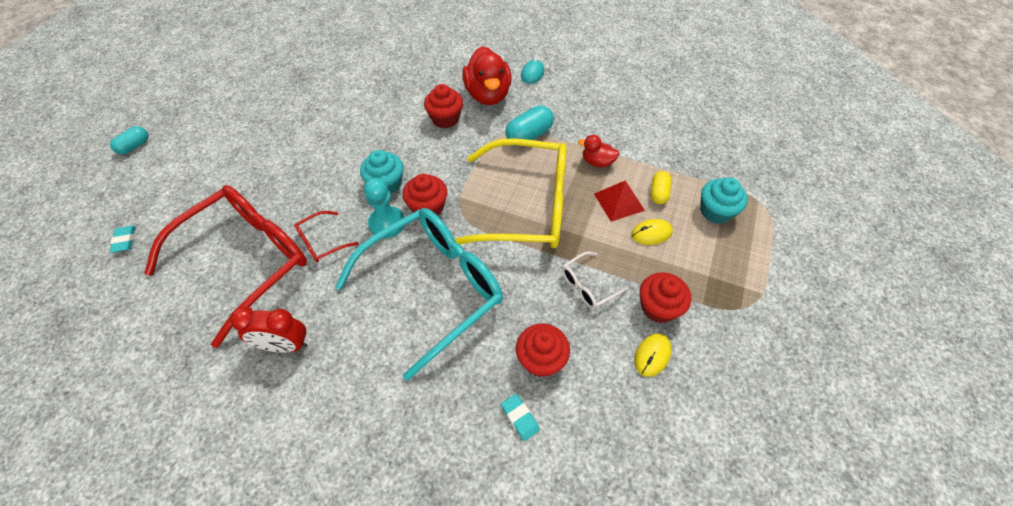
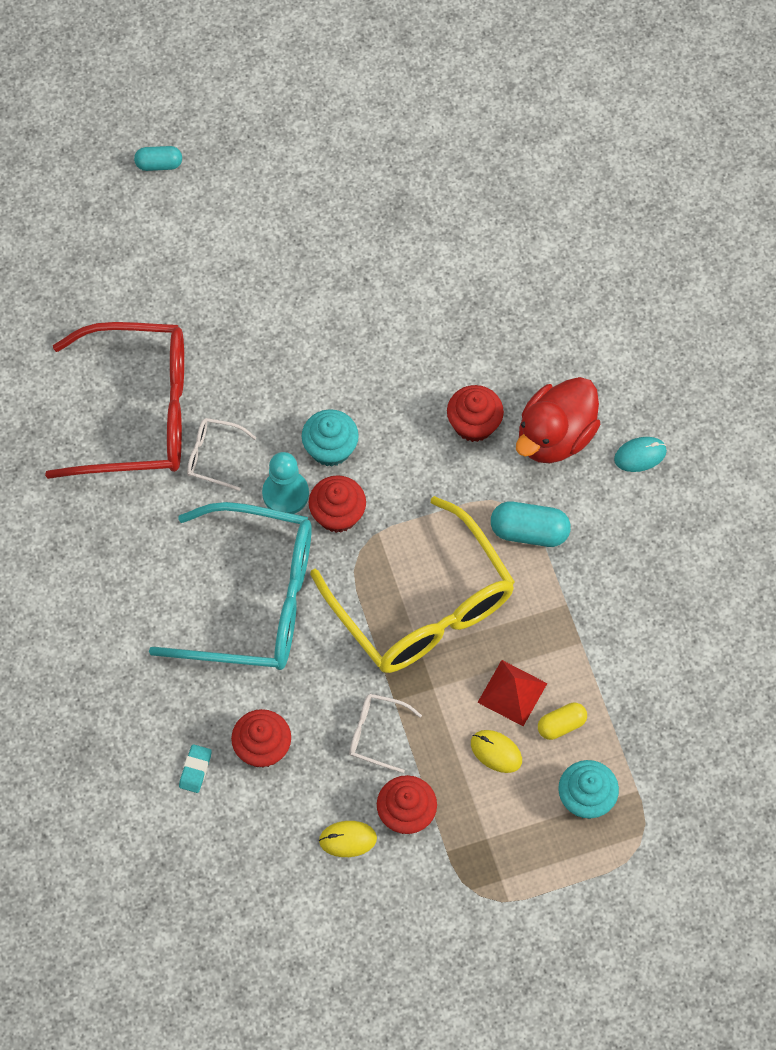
camera: 50 degrees right, 10 degrees up
turquoise eraser [110,226,136,253] -> none
red clock [230,307,308,353] -> none
red glasses [294,211,358,262] -> white glasses [187,418,256,491]
red duck [578,135,619,167] -> none

